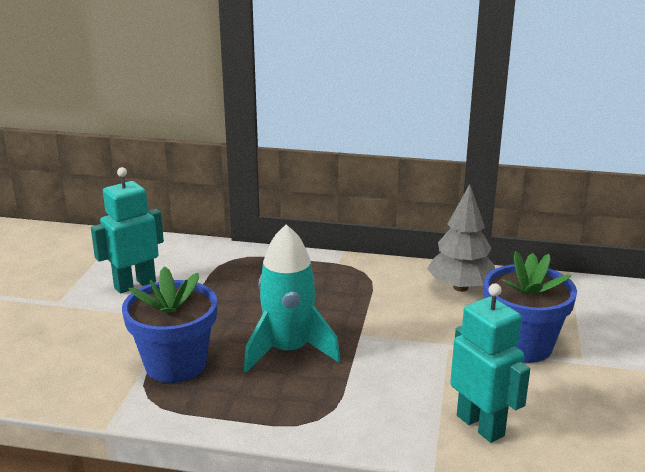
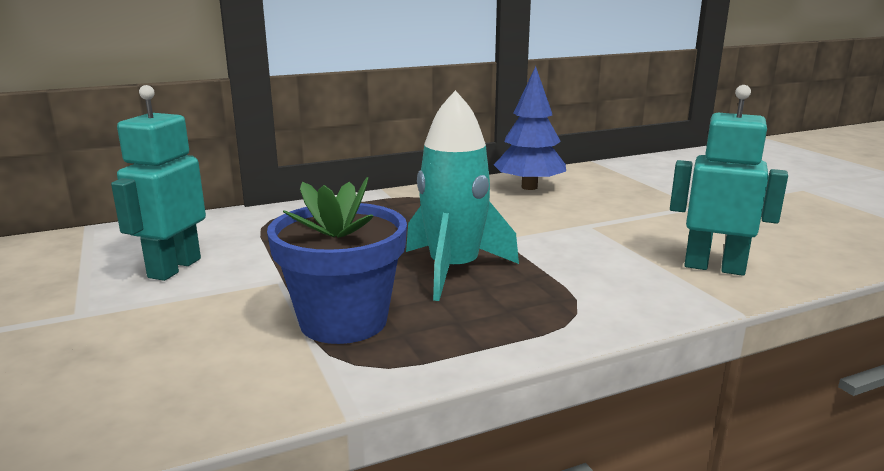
camera: 35 degrees left, 5 degrees down
grey tree [427,184,495,292] -> blue tree [494,66,566,190]
blue flower pot [484,251,577,363] -> none

